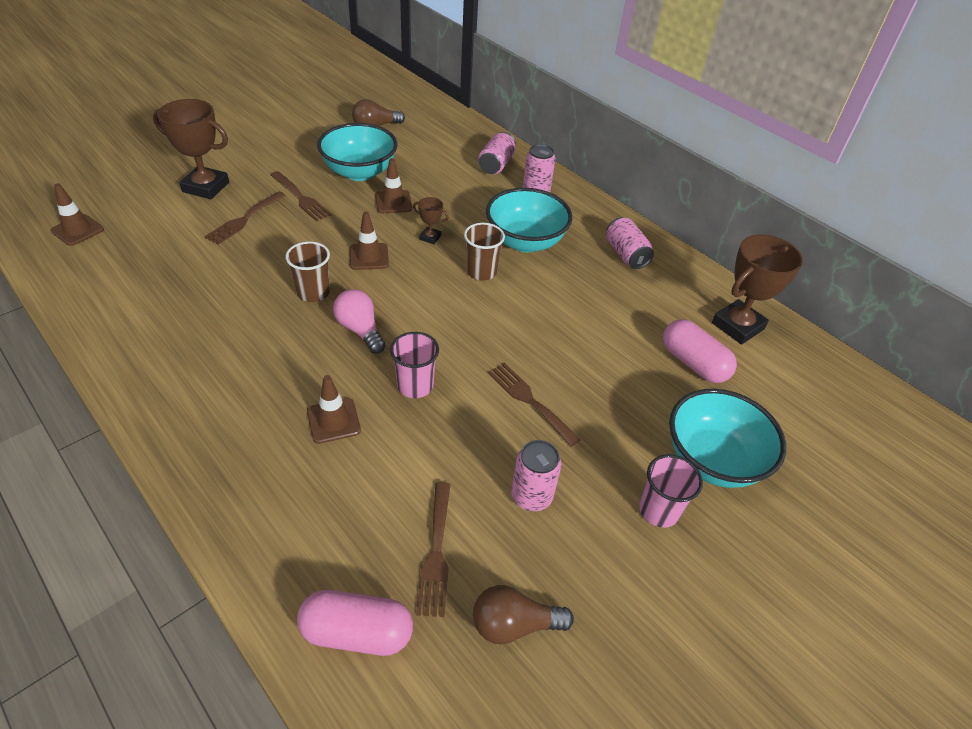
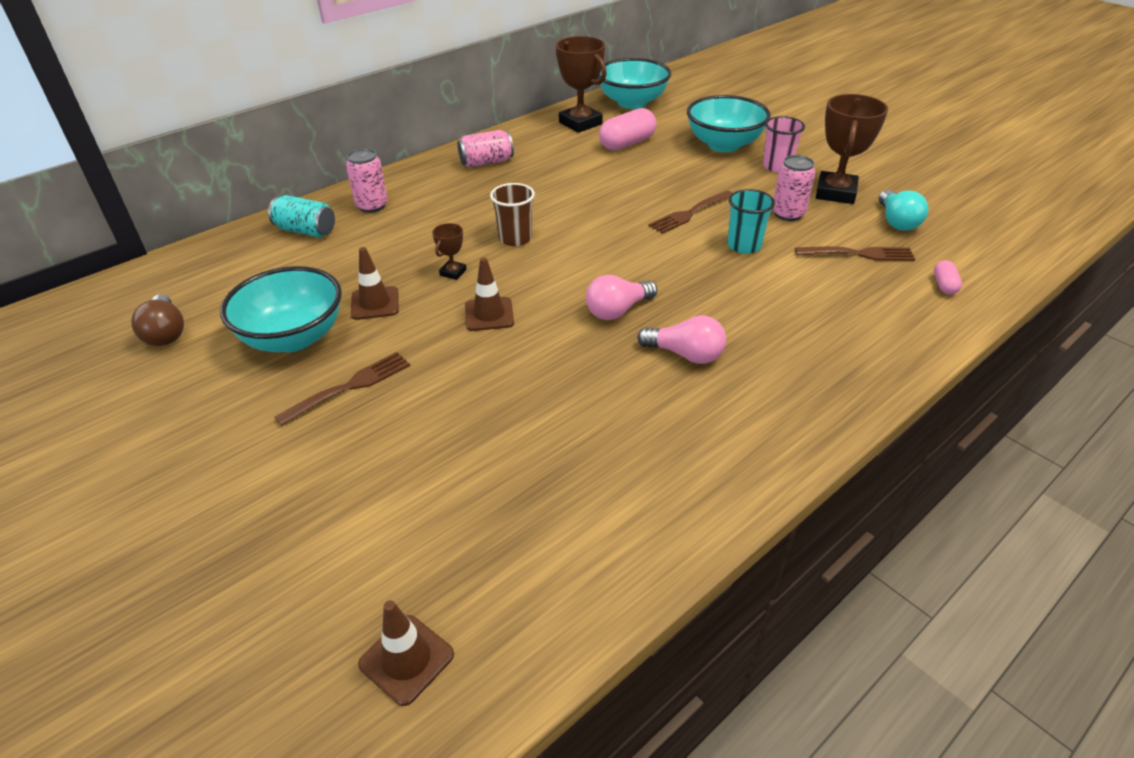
camera: 85 degrees left, 5 degrees down
brown trophy [153,99,229,199] -> brown trophy moved to [816,94,888,204]
brown fork [205,192,286,245] -> none
brown cup [285,241,330,302] -> none
pink capsule [297,590,413,656] -> pink capsule [934,260,962,295], size x0.51
brown traffic cone [307,375,361,444] -> none
pink cup [390,332,439,398] -> none
brown light bulb [473,585,574,644] -> turquoise light bulb [879,190,928,231]
pink can [478,132,516,174] -> turquoise can [268,195,335,238]
turquoise bowl [486,188,572,252] -> turquoise bowl moved to [598,58,671,109]
none -> pink light bulb [637,315,726,364]
none -> turquoise cup [727,189,775,254]

